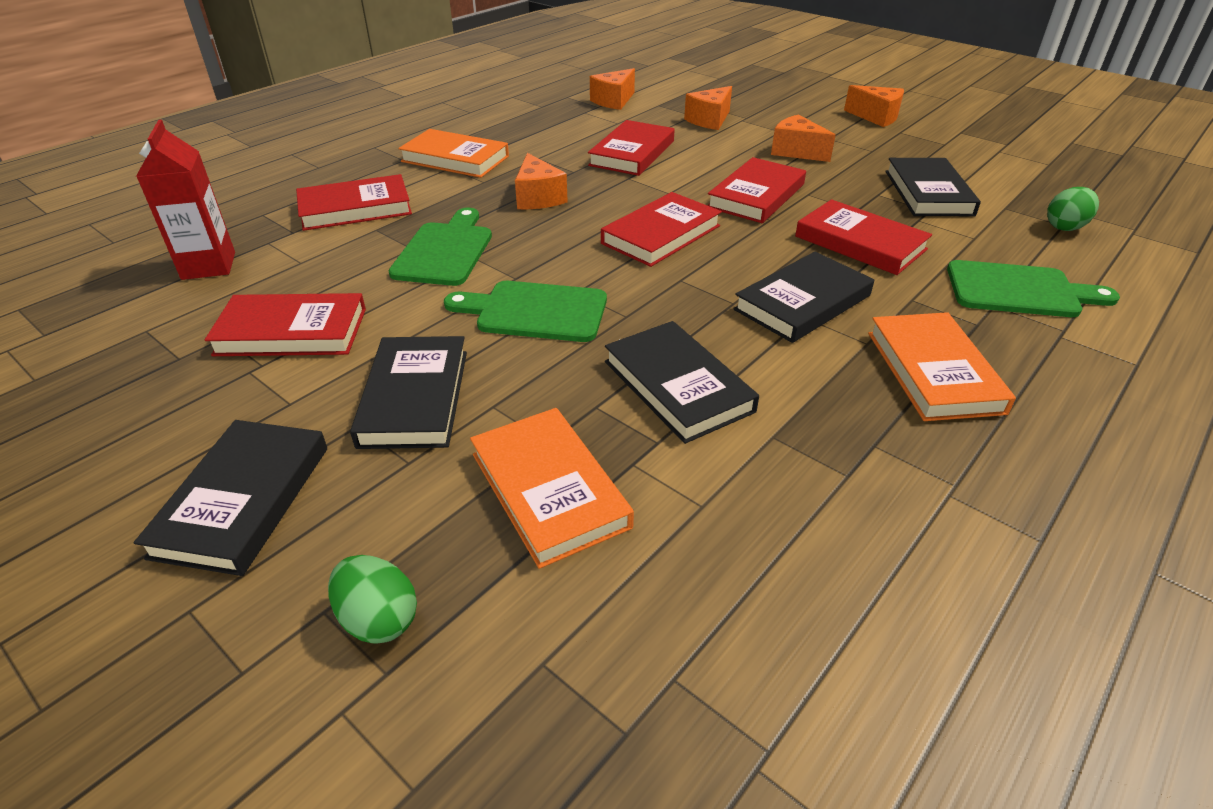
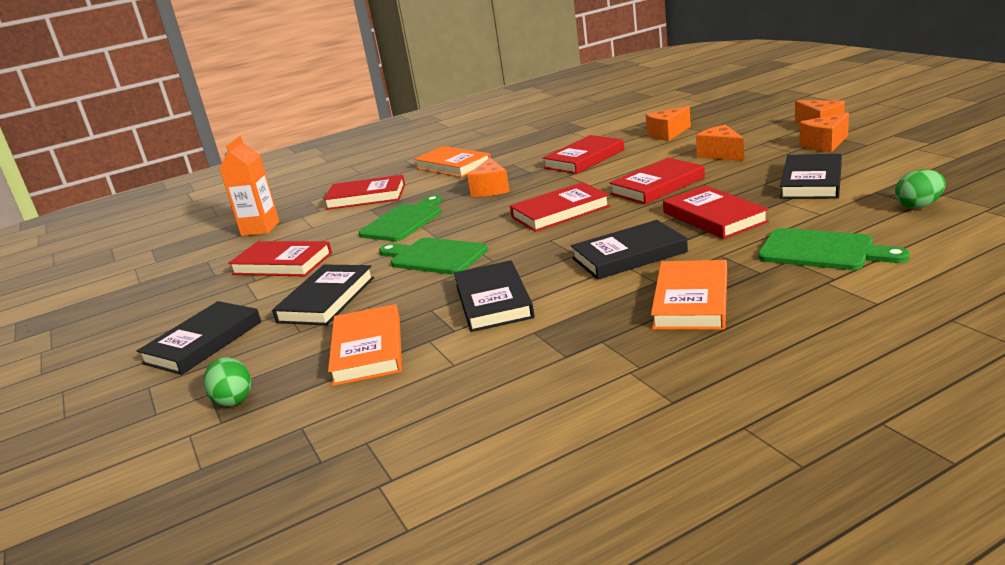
camera: 25 degrees right, 15 degrees down
red carton [136,120,235,280] -> orange carton [219,136,279,236]
orange cheese [590,68,635,110] -> orange cheese moved to [800,113,849,152]

